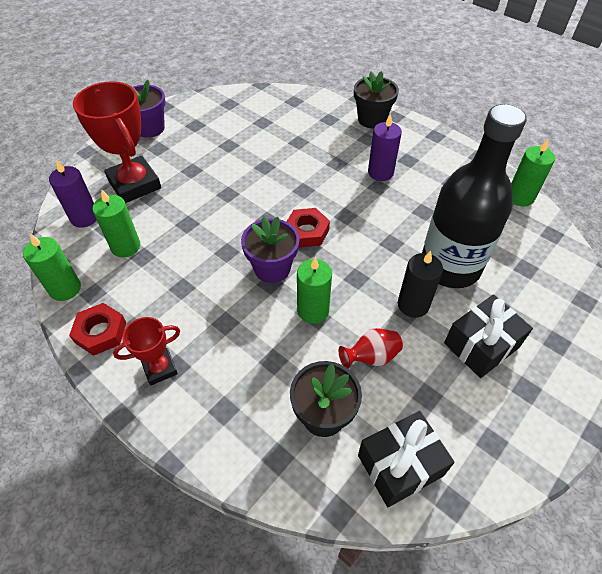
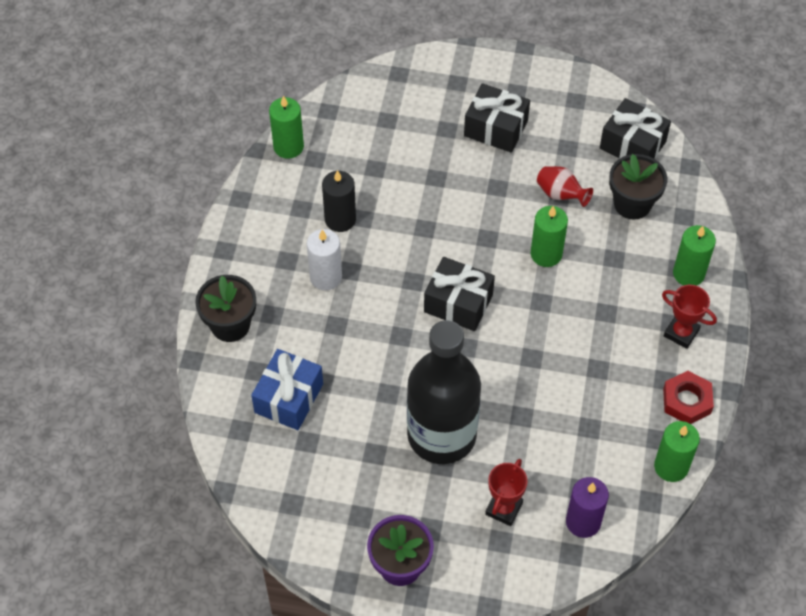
camera: 120 degrees left, 5 degrees up
red trophy [73,81,161,203] -> red trophy [485,459,528,526], size x0.53
green candle [93,189,140,257] -> green candle moved to [673,225,716,286]
purple flower pot [241,216,300,283] -> none
red nut [287,208,330,248] -> black gift [424,257,495,331]
purple candle [368,113,402,181] -> white candle [307,229,342,290]
black candle [398,251,443,318] -> black candle moved to [322,170,356,232]
black bottle [422,104,527,288] -> black bottle moved to [407,320,481,464]
none -> blue gift [251,349,323,430]

